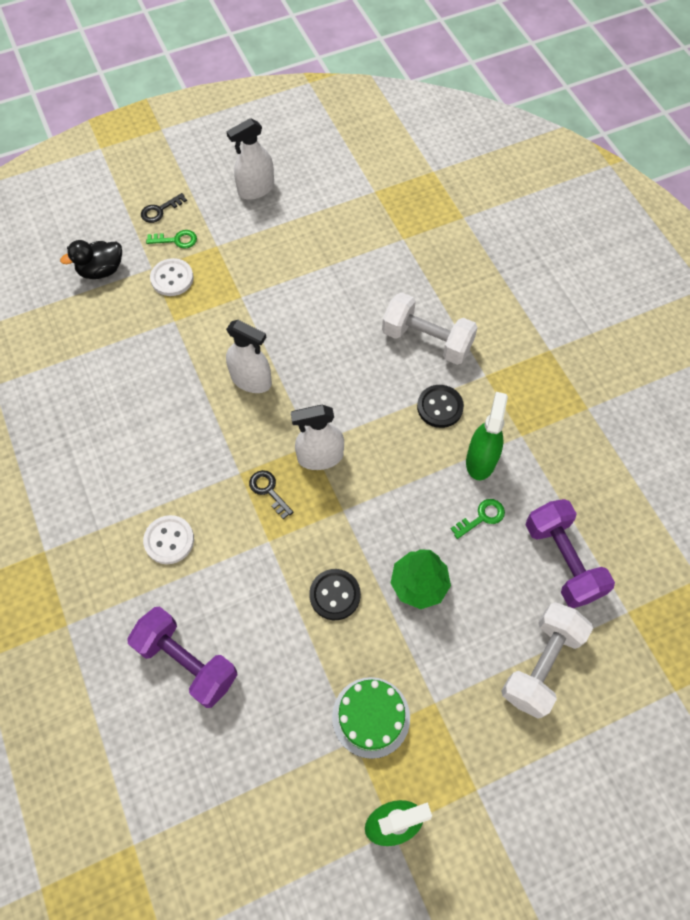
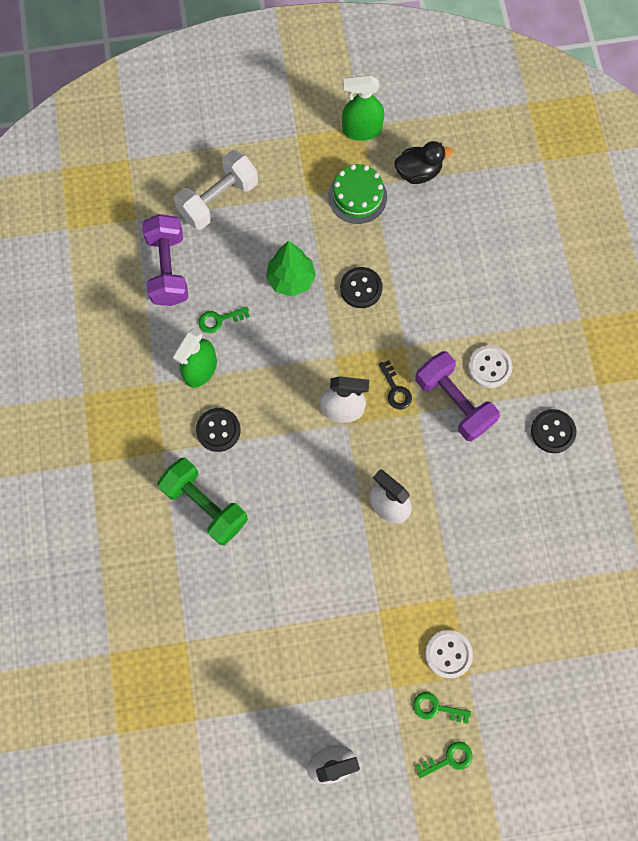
camera: 165 degrees left, 10 degrees up
black duck [60,240,122,279] -> black duck moved to [395,141,453,184]
purple dumbbell [127,607,238,708] -> purple dumbbell moved to [416,351,500,442]
black key [141,193,187,223] -> green key [416,741,472,778]
white dumbbell [382,293,478,365] -> green dumbbell [157,458,248,545]
none -> black button [531,409,577,453]

